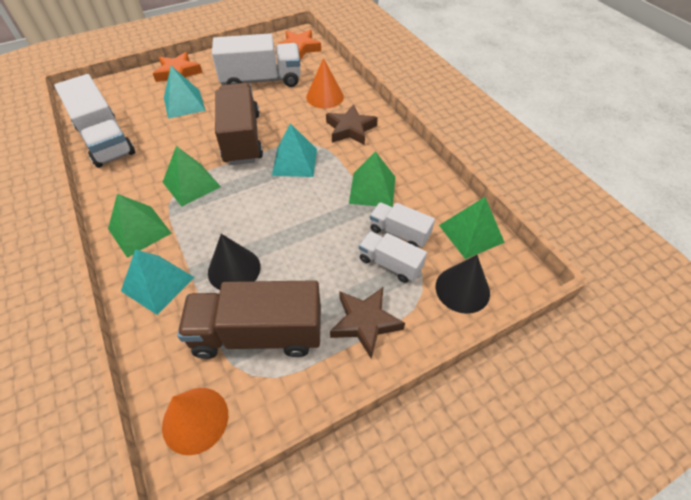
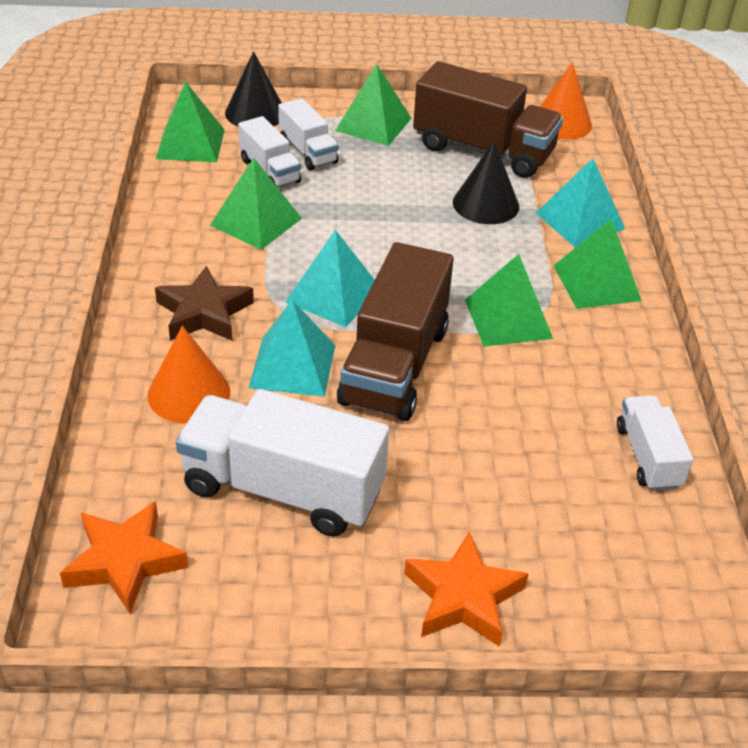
camera: 155 degrees left, 10 degrees down
white truck [54,74,135,168] -> white truck [617,395,693,491], size x0.55
turquoise pyramid [164,66,206,119] -> turquoise pyramid moved to [249,300,336,397]
brown star [330,287,405,359] -> green pyramid [335,63,412,146]

